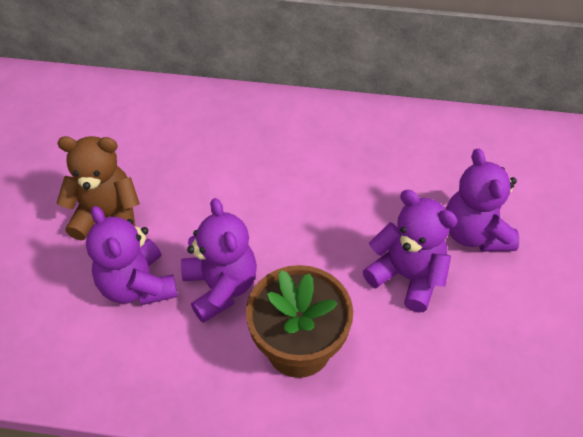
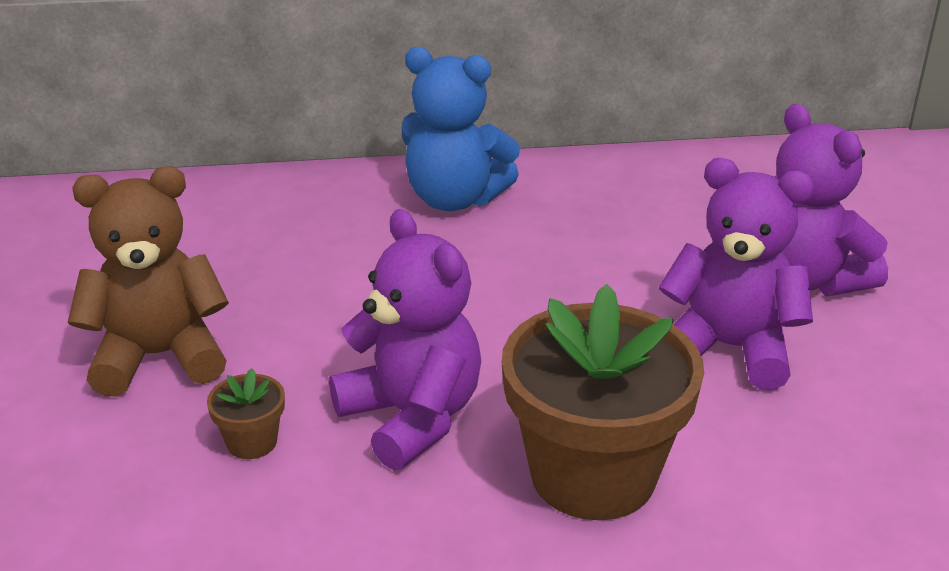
camera: 15 degrees left, 20 degrees down
purple teddy bear [86,206,178,305] -> brown flower pot [207,368,285,459]
none -> blue teddy bear [402,47,520,211]

